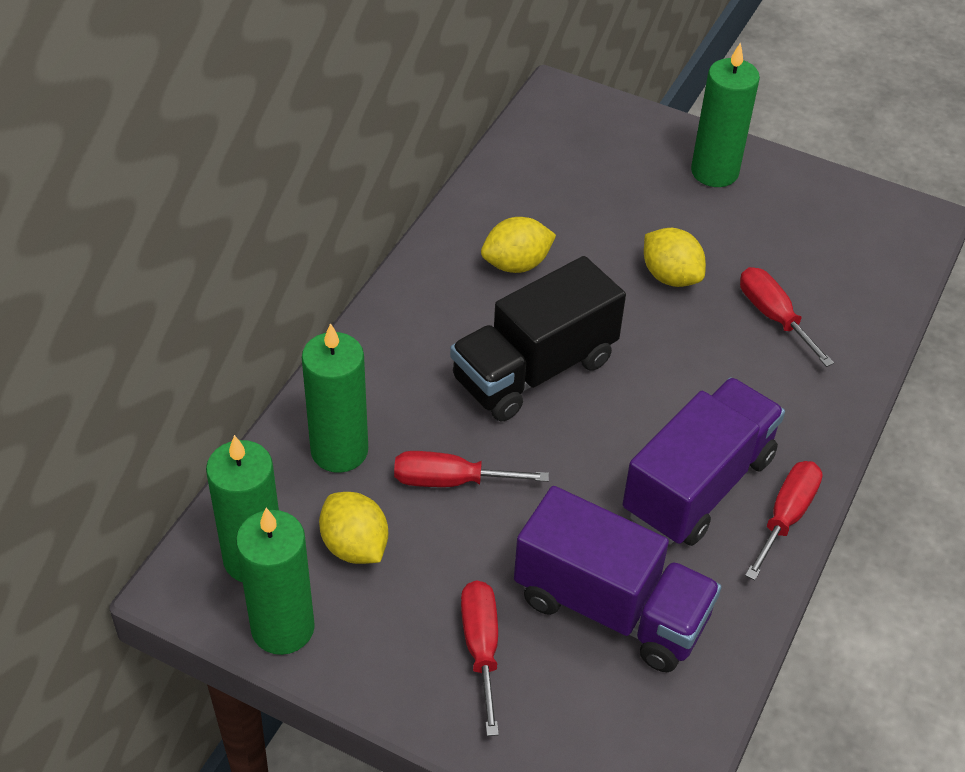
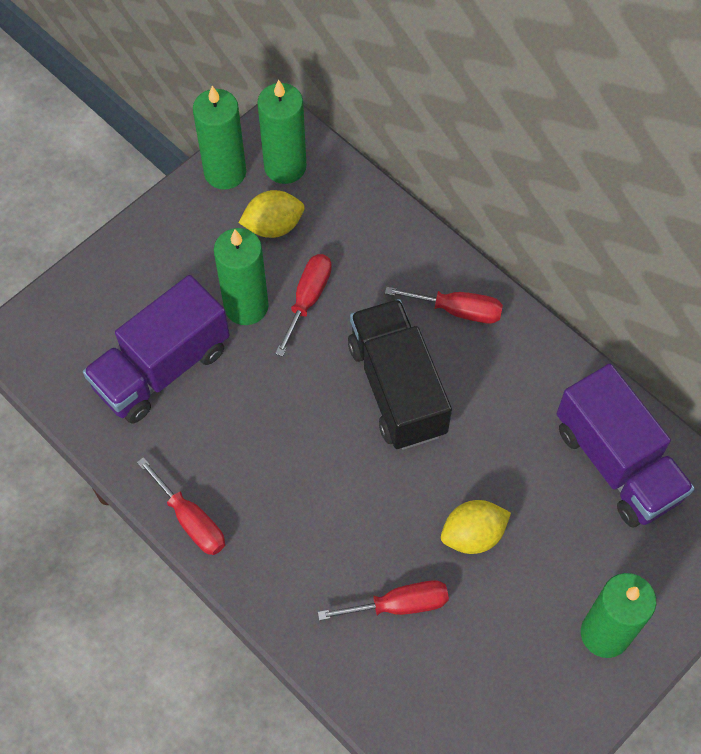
camera: 110 degrees right, 15 degrees up
green candle [302,323,368,473] -> green candle moved to [214,228,269,325]
red screwdriver [461,580,499,736] -> red screwdriver moved to [385,287,503,324]
yellow lemon [481,217,556,273] -> none
purple truck [623,377,785,546] -> purple truck moved to [557,364,695,528]

